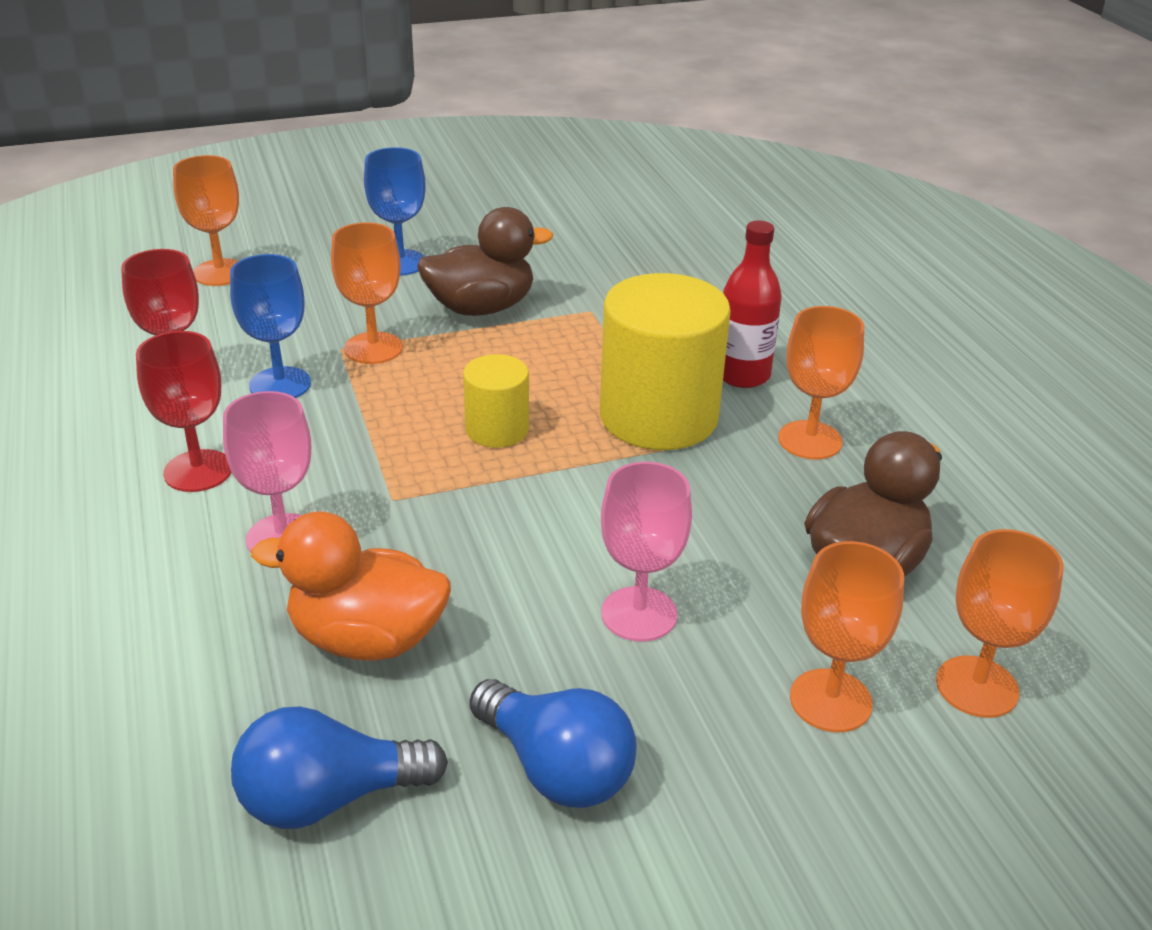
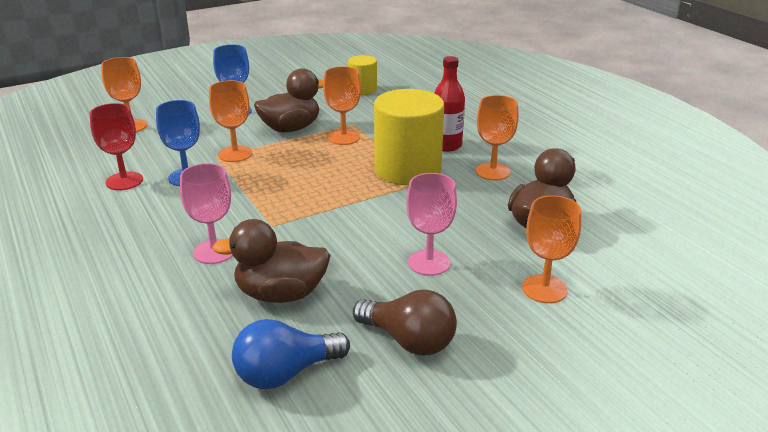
camera: 10 degrees left, 5 degrees down
red goblet [136,331,231,492] -> none
orange duck [251,511,451,661] -> brown duck [212,219,331,303]
yellow cylinder [463,354,529,448] -> yellow cylinder moved to [348,55,377,95]
blue light bulb [469,679,637,808] -> brown light bulb [353,290,457,356]
orange goblet [936,529,1064,718] -> orange goblet moved to [323,66,361,145]

